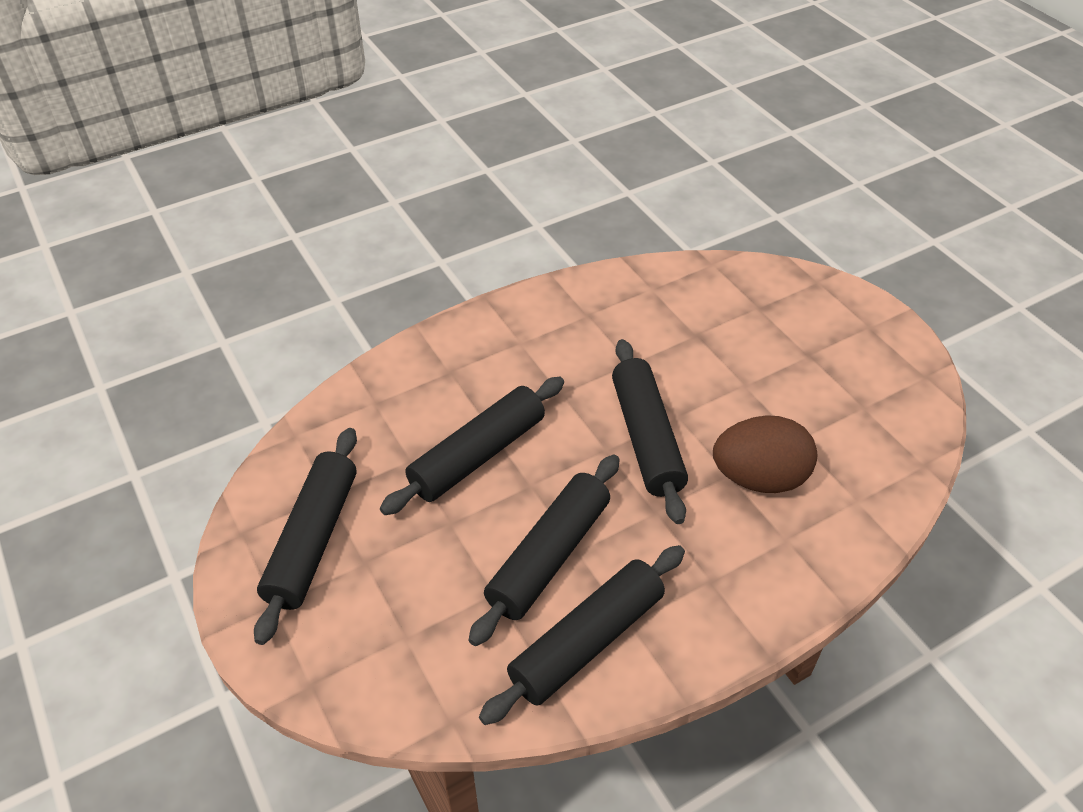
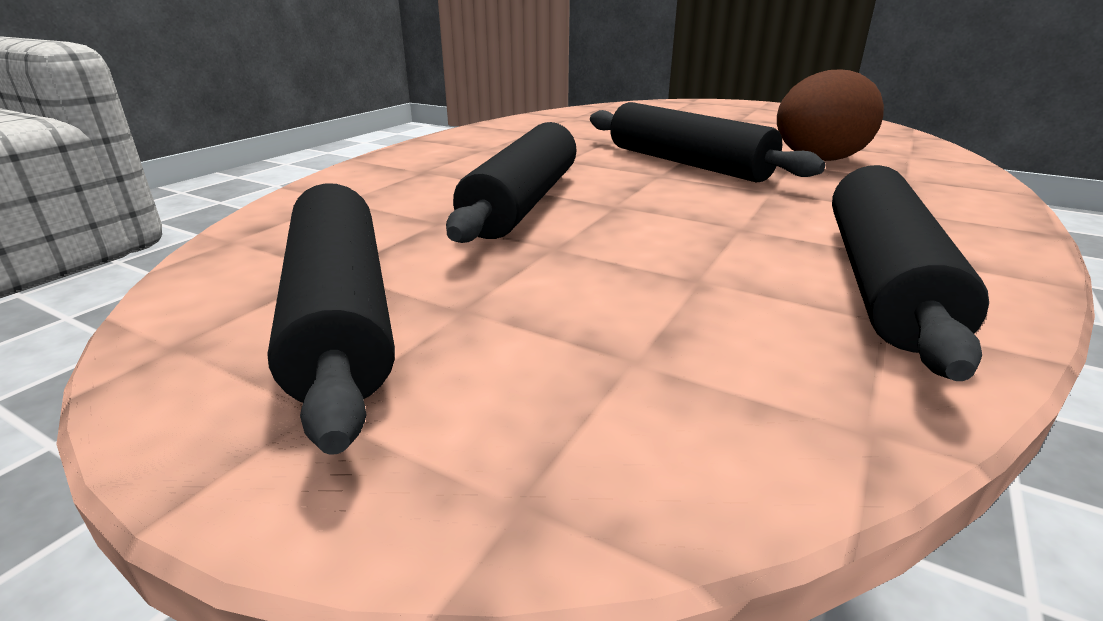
camera: 30 degrees left, 20 degrees down
black rolling pin [469,455,620,646] -> none

